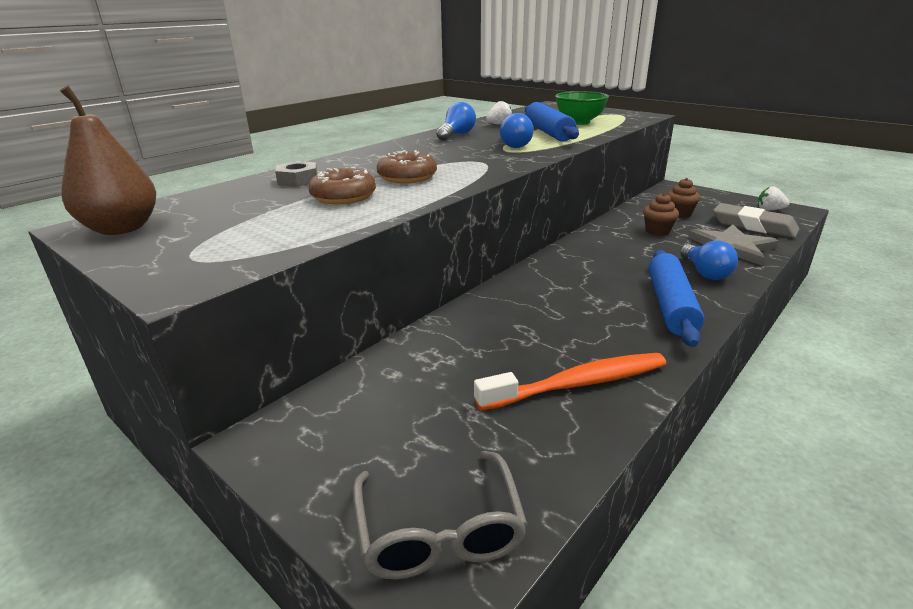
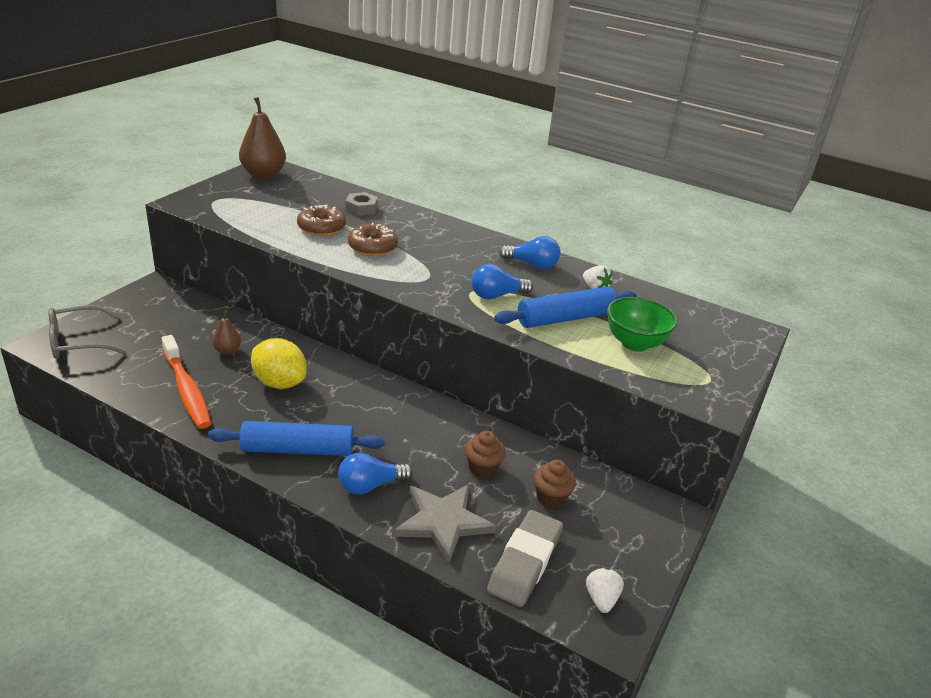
camera: 75 degrees right, 5 degrees up
none -> brown pear [212,310,241,355]
none -> yellow lemon [251,338,307,389]

